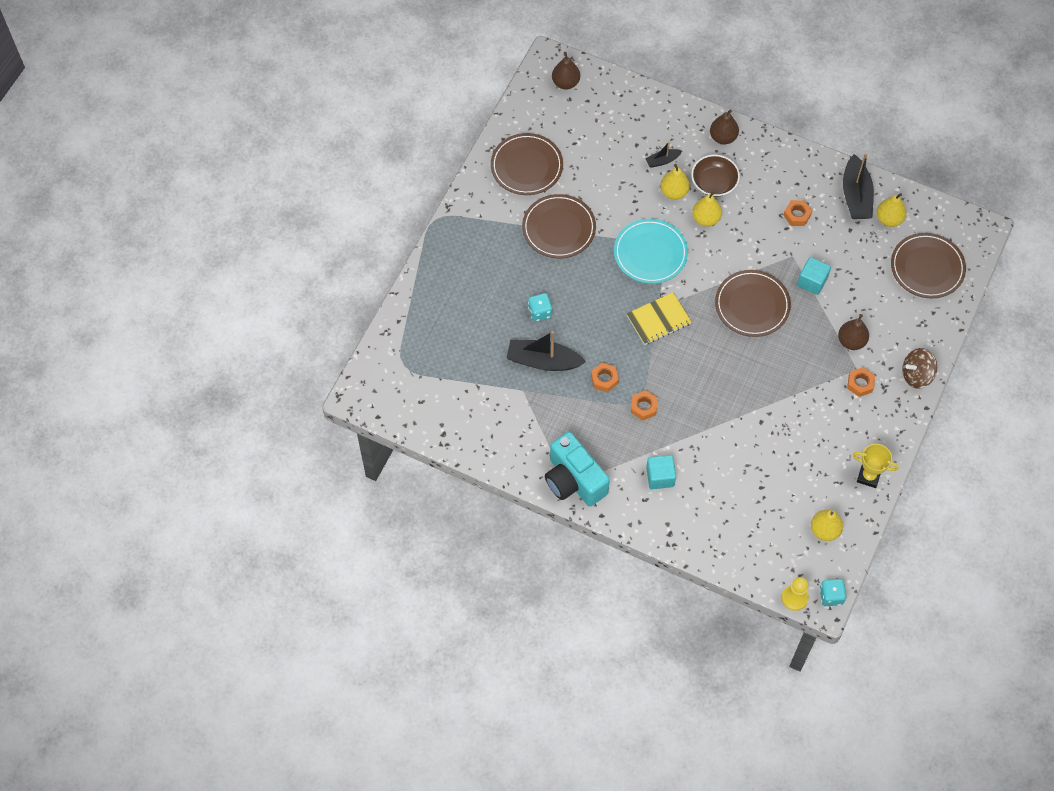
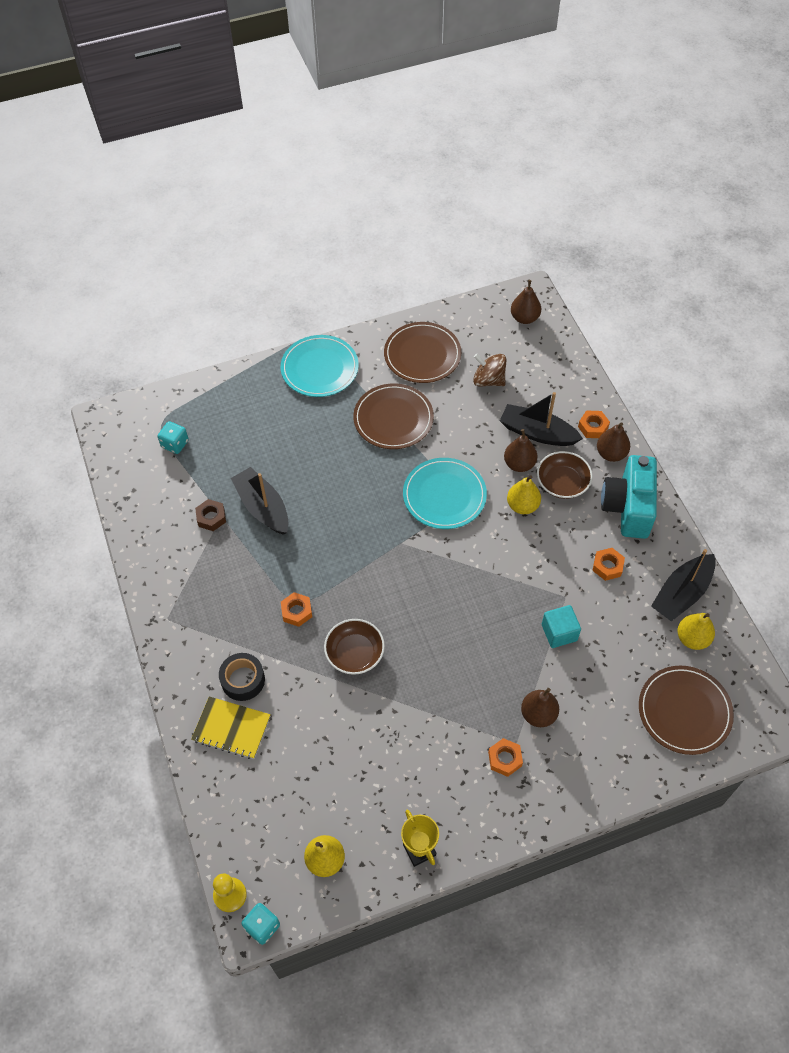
camera: 45 degrees right, 5 degrees down
turquoise dice [528,293,552,322] -> turquoise dice moved to [158,421,189,454]
turquoise camera [545,432,610,506] -> turquoise camera moved to [601,455,657,539]
orange nut [591,363,619,392] -> orange nut moved to [578,410,610,438]
yellow notebook [627,293,692,345] -> yellow notebook moved to [191,696,271,759]
black boat [645,141,682,168] -> black boat [500,392,583,446], size x1.94
turquoise cube [646,455,676,489] -> black tape [219,653,265,701]
yellow pear [660,164,690,200] -> brown pear [504,429,538,472]
brown plate [715,270,791,337] -> none
brown spinning top [902,348,937,389] -> brown spinning top moved to [473,354,506,386]
none -> brown nut [195,499,226,531]
none -> turquoise plate [281,335,359,397]
none -> brown bowl [324,619,385,675]

